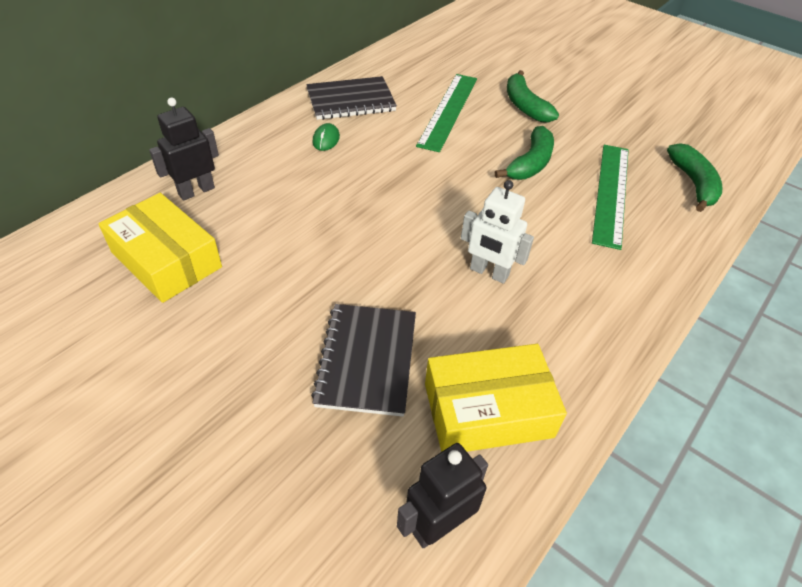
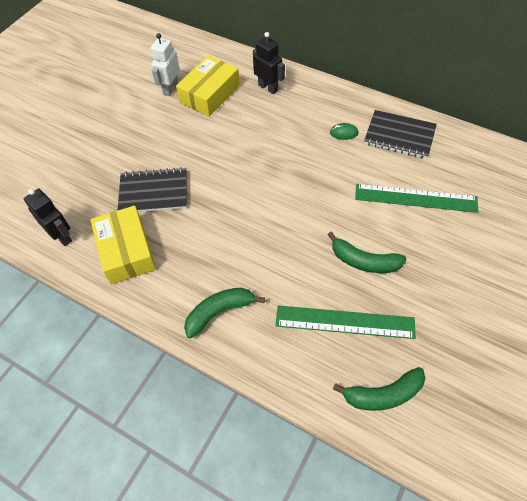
camera: 85 degrees right, 10 degrees up
black notebook [306,76,397,120] -> black notebook turned 45 degrees counterclockwise [364,110,437,159]
white robot [461,180,534,284] -> white robot moved to [150,33,180,96]
green banana [507,70,559,123] -> green banana moved to [184,288,265,338]

